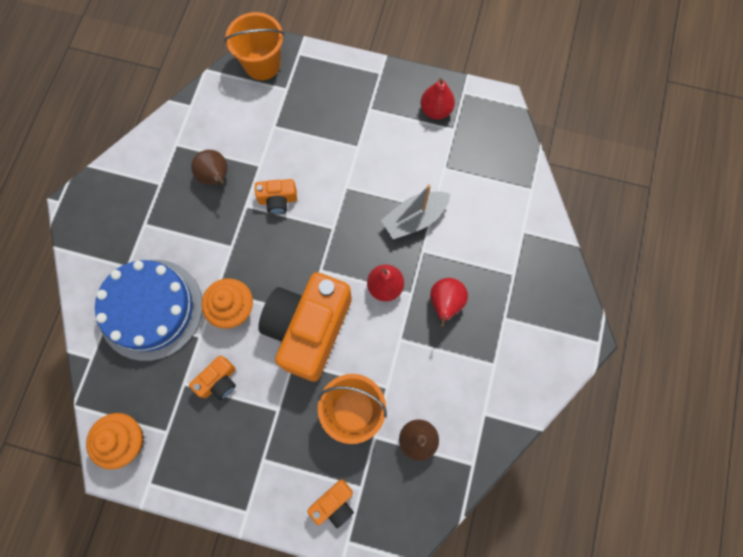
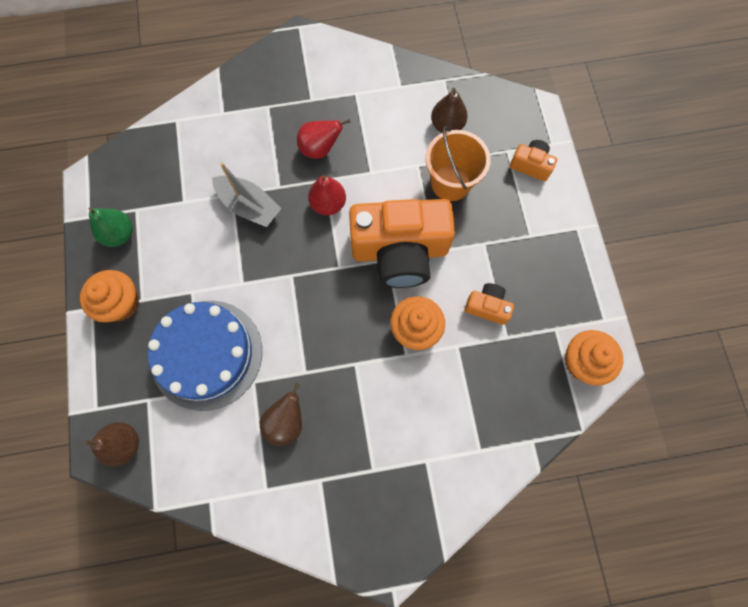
camera: 115 degrees left, 0 degrees up
blue cake [95,260,202,361] -> blue cake moved to [148,301,262,411]
orange bucket [224,12,284,80] -> brown pear [84,422,139,466]
orange camera [255,179,297,215] -> none
red pear [420,78,455,119] -> green pear [89,207,133,247]
none -> orange cupcake [80,270,140,322]

